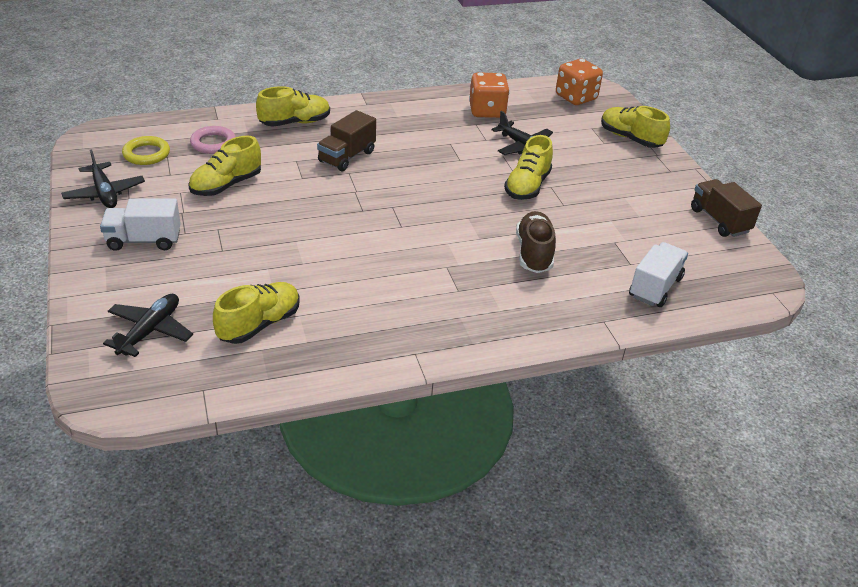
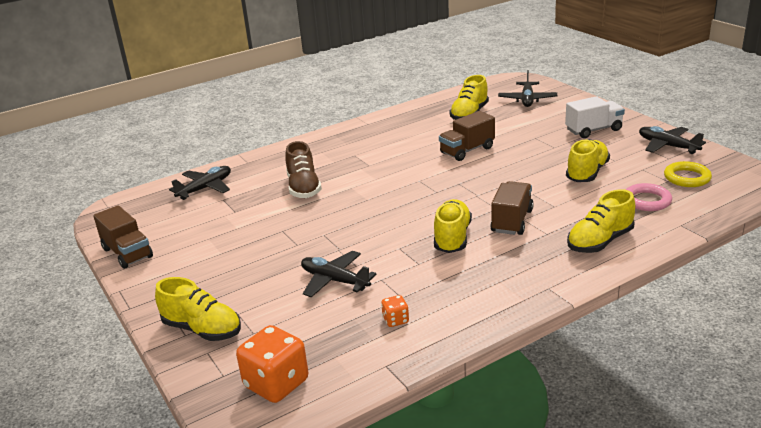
camera: 170 degrees right, 10 degrees down
orange dice [469,72,510,118] -> orange dice [381,295,409,327], size x0.48
yellow shoe [504,135,553,200] -> yellow shoe moved to [434,199,472,253]
white truck [629,242,688,307] -> black plane [169,166,231,200]
none -> brown truck [439,111,495,161]

